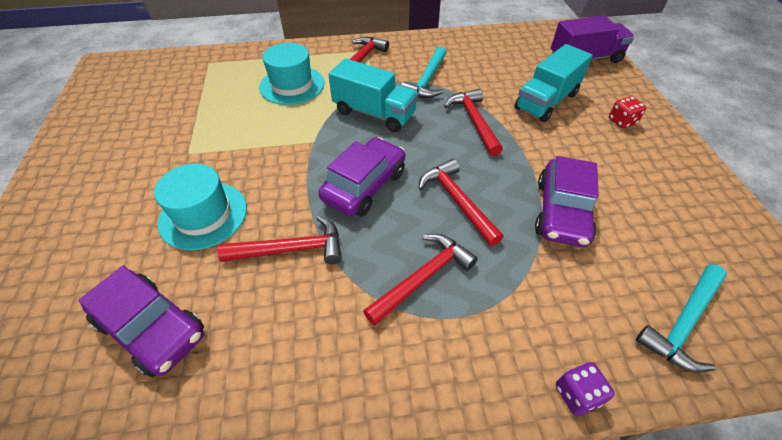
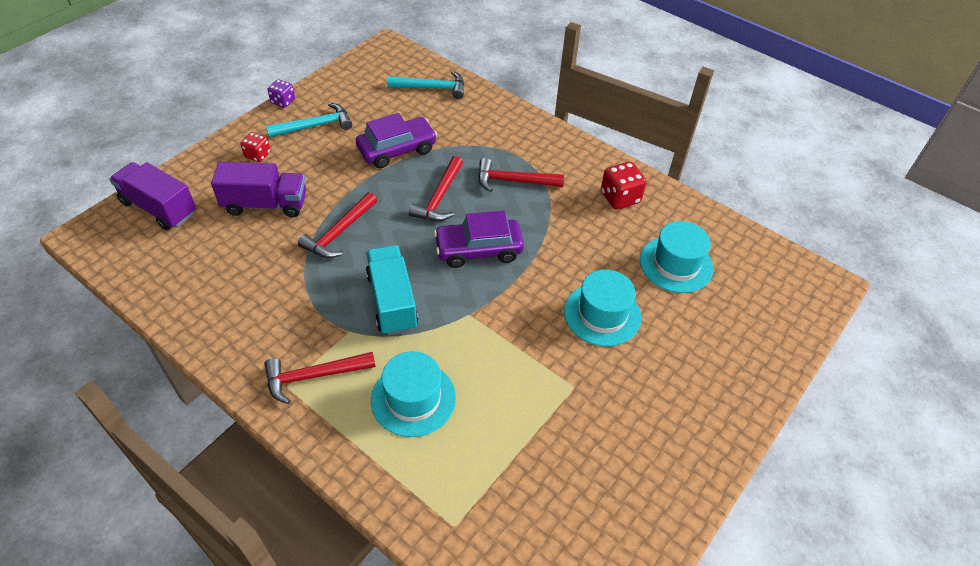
camera: 135 degrees left, 0 degrees up
purple car [78,266,204,377] -> turquoise hat [640,221,713,293]
red hammer [217,216,342,264] -> none
turquoise hammer [401,46,446,98] -> turquoise hammer moved to [266,103,352,138]
turquoise truck [514,44,593,122] -> purple truck [211,162,306,217]
purple dice [556,362,615,416] -> purple dice moved to [268,79,295,108]
none -> red dice [601,162,647,210]

